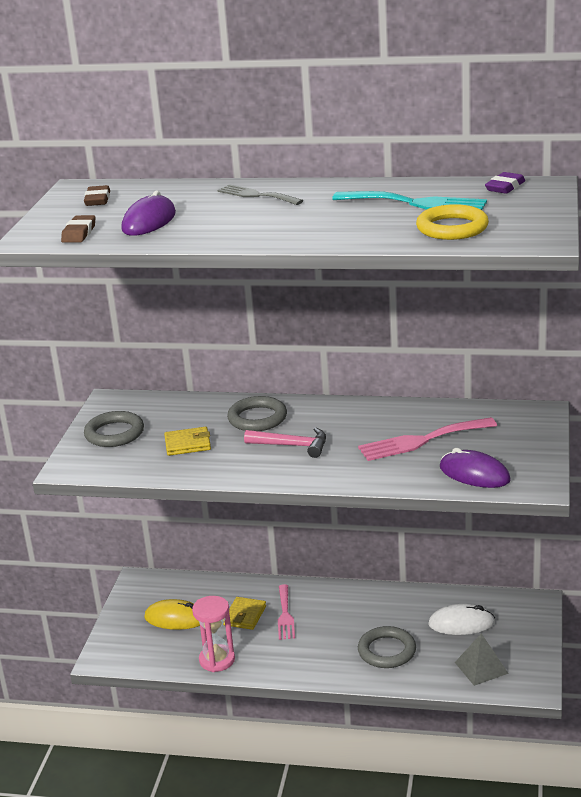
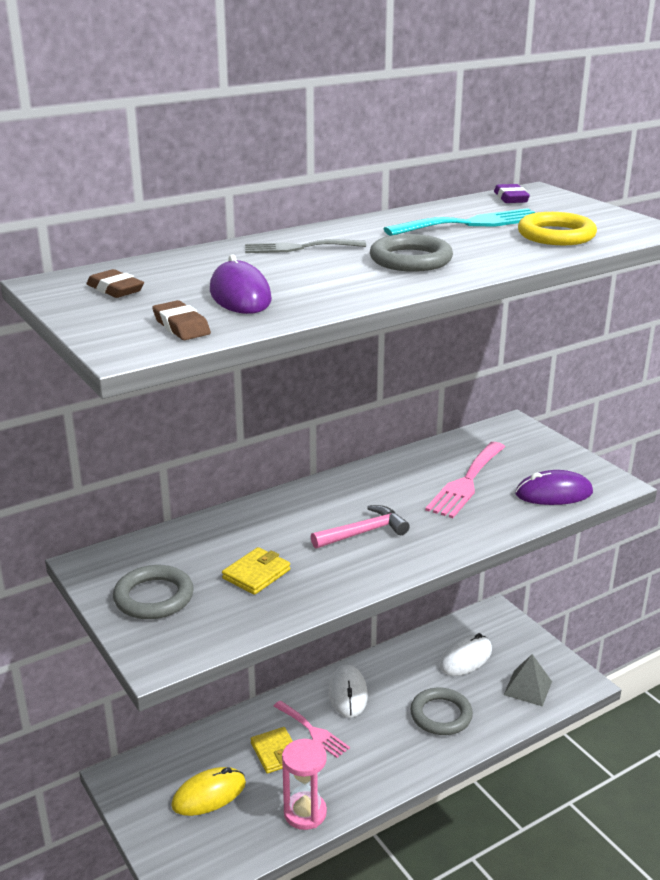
camera: 45 degrees left, 0 degrees up
grey ring [227,396,287,431] -> grey ring moved to [370,234,453,272]
none -> white mouse [329,664,368,718]

